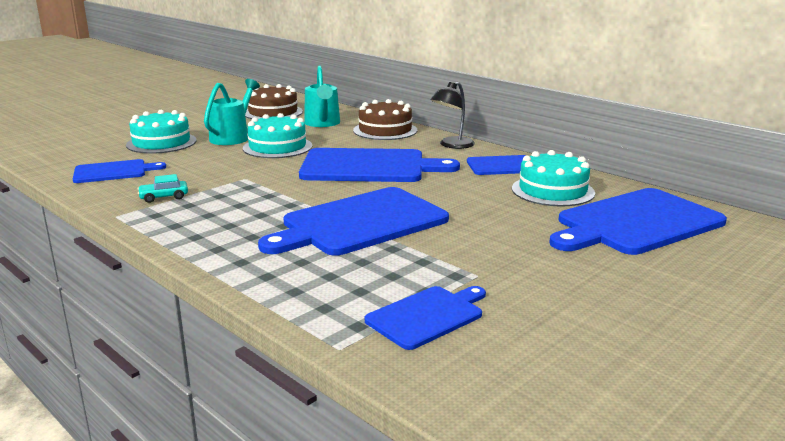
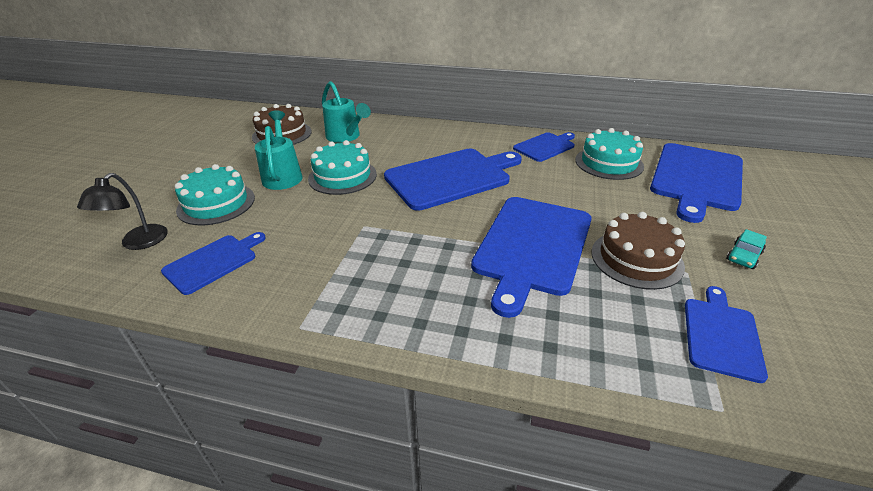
camera: 30 degrees left, 15 degrees up
turquoise car [137,174,188,203] -> turquoise car moved to [726,229,767,269]
brown cake [353,99,417,140] -> brown cake moved to [592,212,685,290]
black lamp [431,82,475,149] -> black lamp moved to [77,173,168,250]

